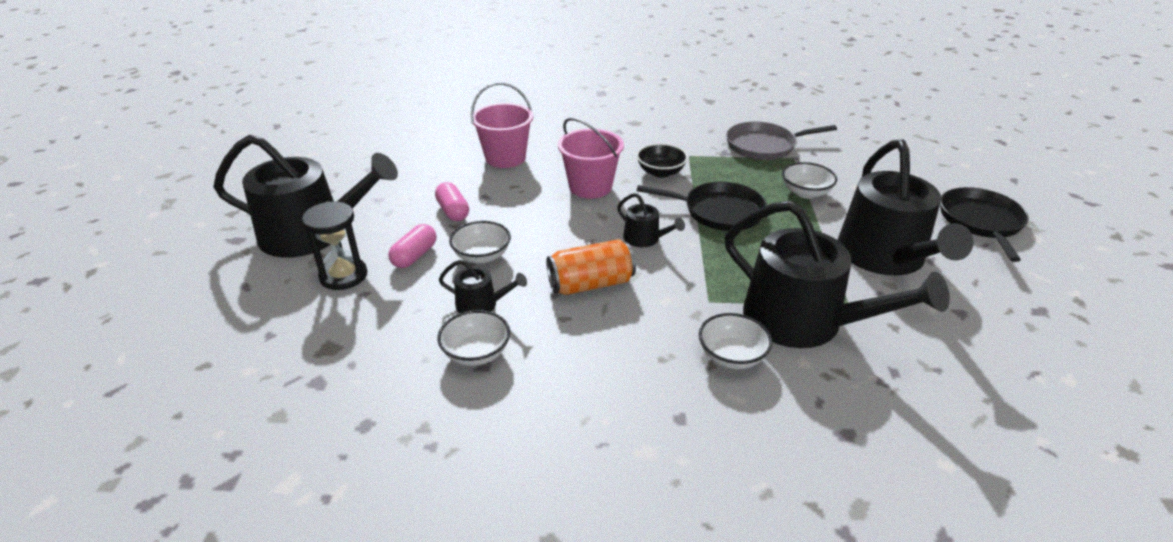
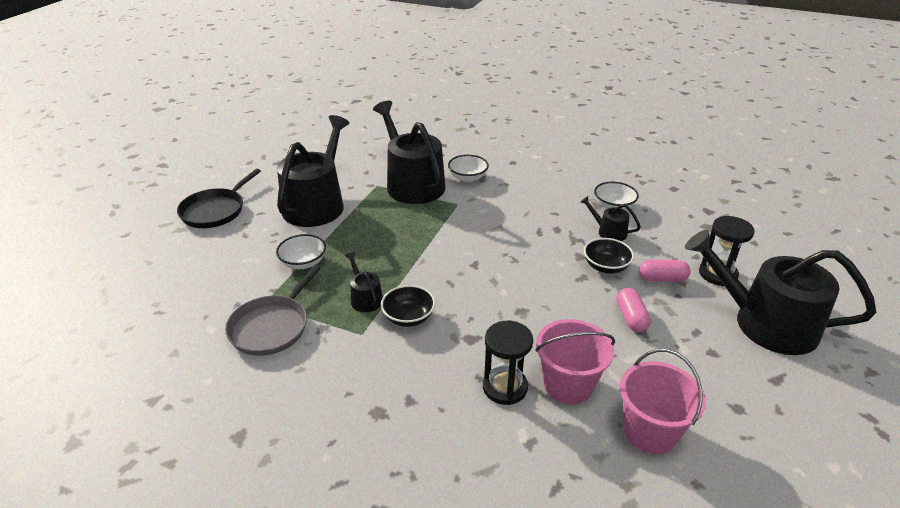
camera: 160 degrees left, 0 degrees up
pink capsule [388,224,436,268] -> pink capsule turned 45 degrees clockwise [639,260,691,282]
white bowl [449,221,511,263] -> black bowl [584,238,634,274]
orange can [546,239,636,295] -> none
pink bucket [558,118,624,199] -> pink bucket moved to [620,349,706,454]
black watering can [617,193,685,247] -> black watering can moved to [345,252,383,312]
black pan [637,182,767,231] -> none
grey pan [726,122,837,160] -> grey pan turned 105 degrees clockwise [225,265,321,356]
none -> black hourglass [483,321,533,405]

